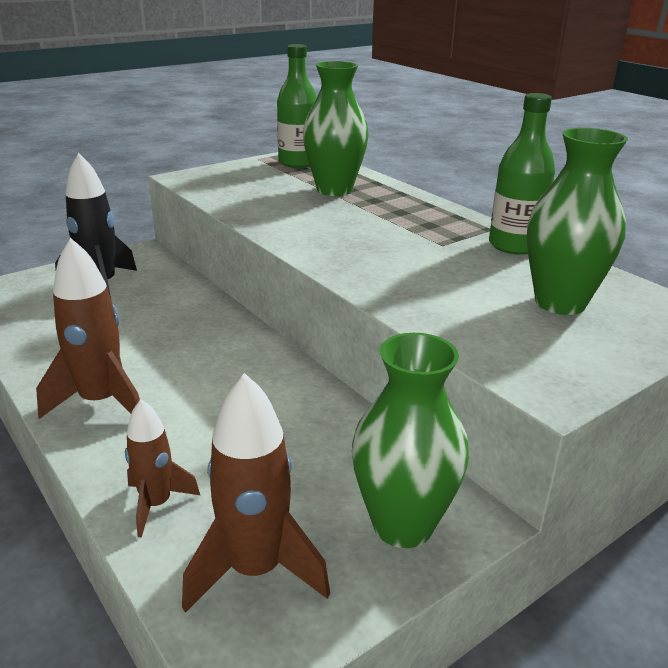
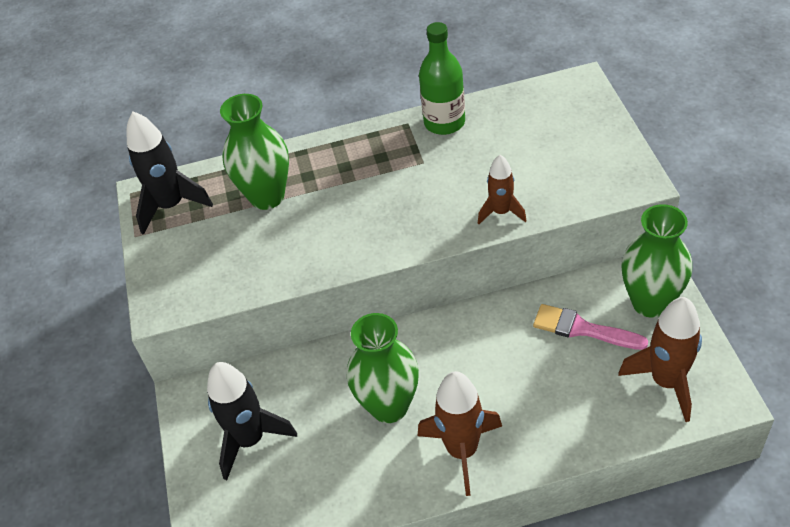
camera: 60 degrees left, 20 degrees up
brown rocket [125,399,200,538] -> brown rocket moved to [478,155,527,224]
green bottle [277,44,317,168] -> black rocket [127,112,213,235]
green vase [527,128,628,315] -> green vase moved to [347,313,419,423]
none -> pink brush [533,304,648,350]

